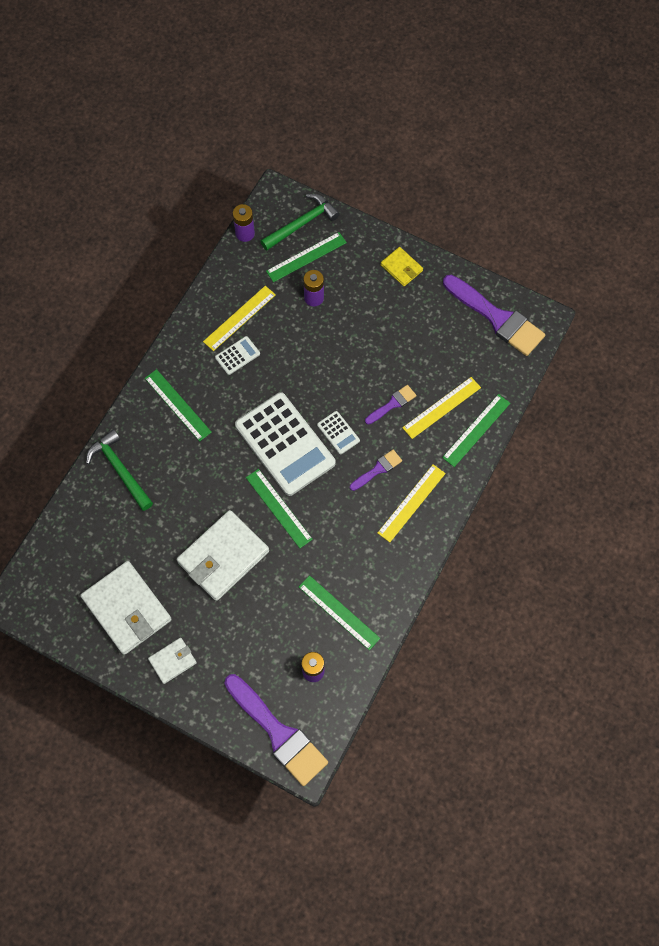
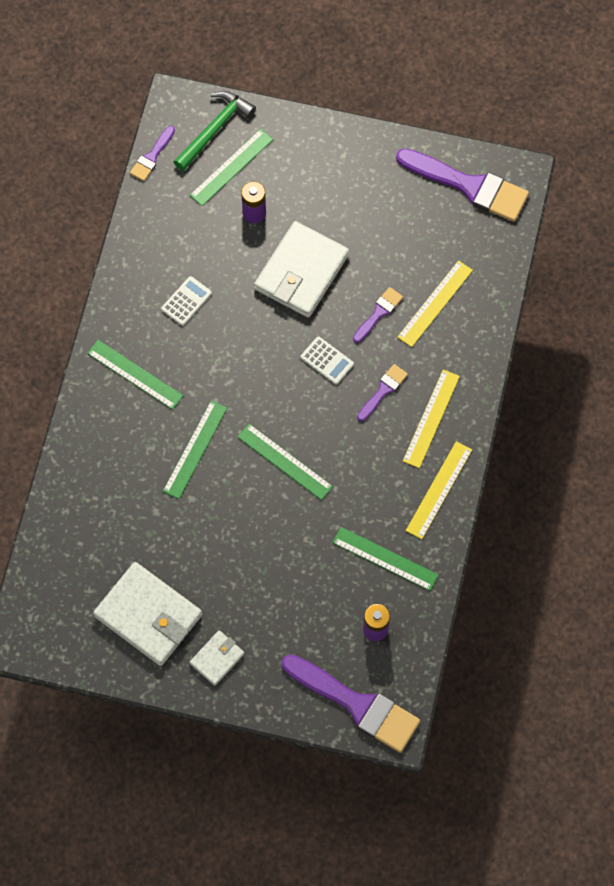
camera: 15 degrees left, 0 degrees up
green hammer [86,429,153,511] -> none
white wallet [177,510,269,601] -> white wallet moved to [254,221,349,318]
yellow ruler [203,286,276,351] -> yellow ruler moved to [406,441,472,539]
purple battery [233,204,255,242] -> purple brush [130,126,175,181]
white calculator [235,392,336,496] -> none
yellow wallet [381,247,423,286] -> none
green ruler [442,394,510,467] -> green ruler moved to [163,400,227,499]

